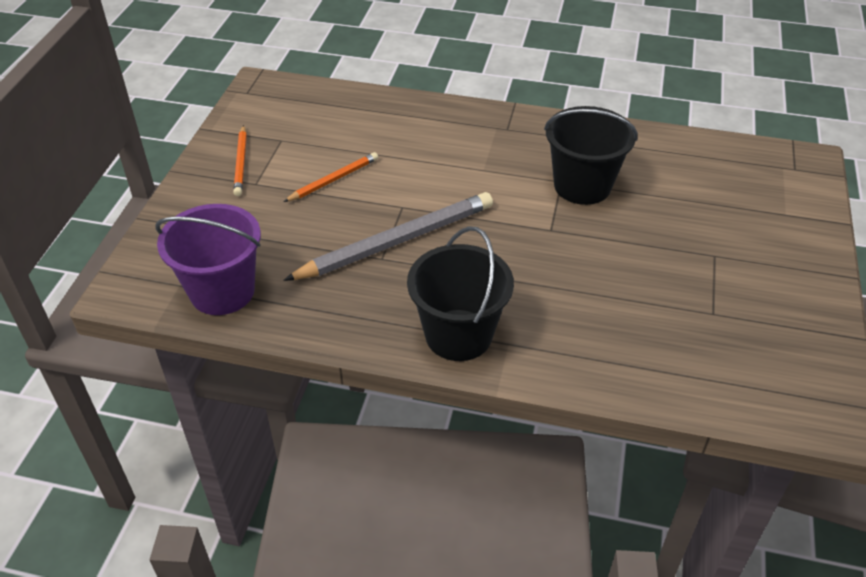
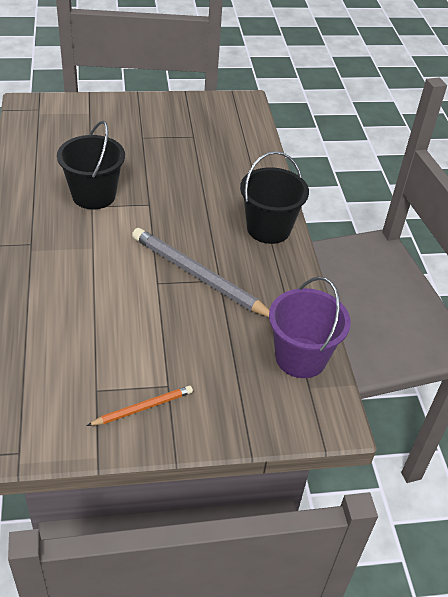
camera: 115 degrees left, 0 degrees up
orange pencil [283,152,378,202] -> none

